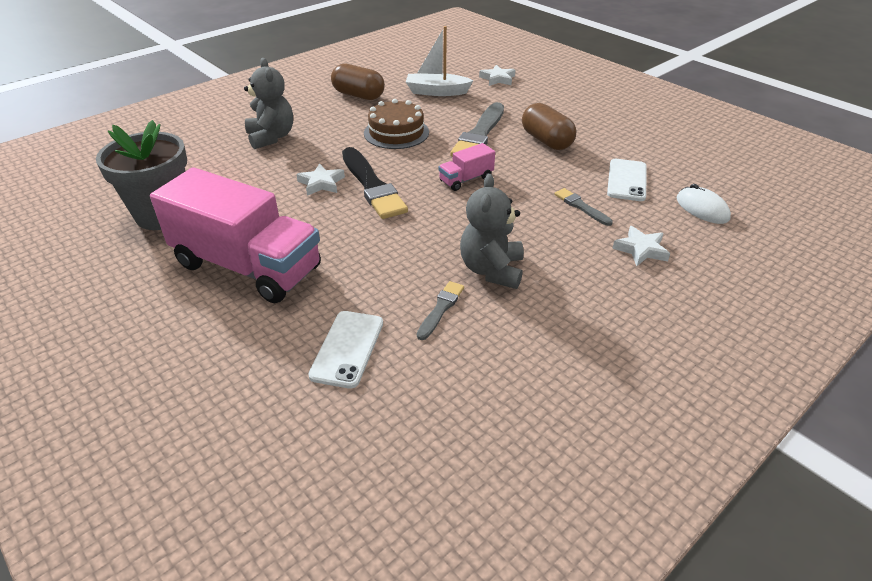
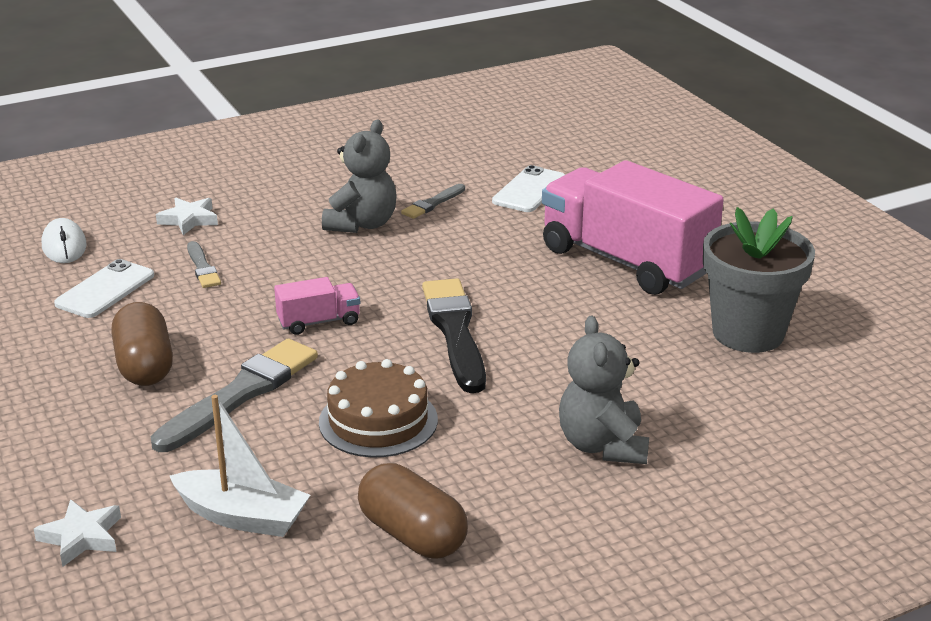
camera: 165 degrees left, 10 degrees down
white star [296,163,345,196] -> none

